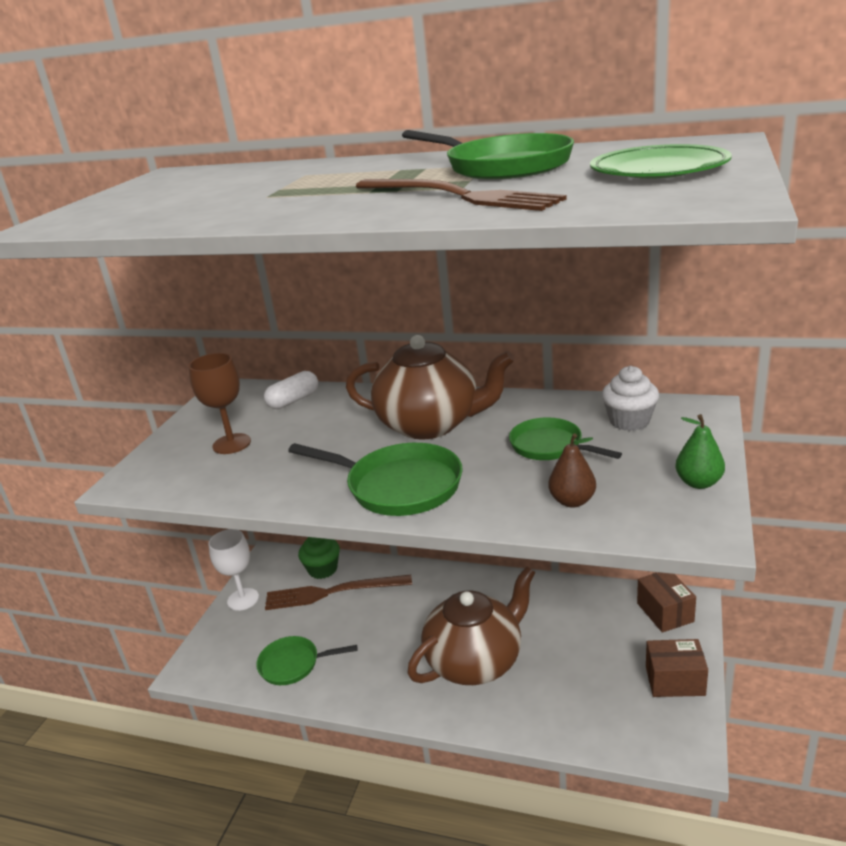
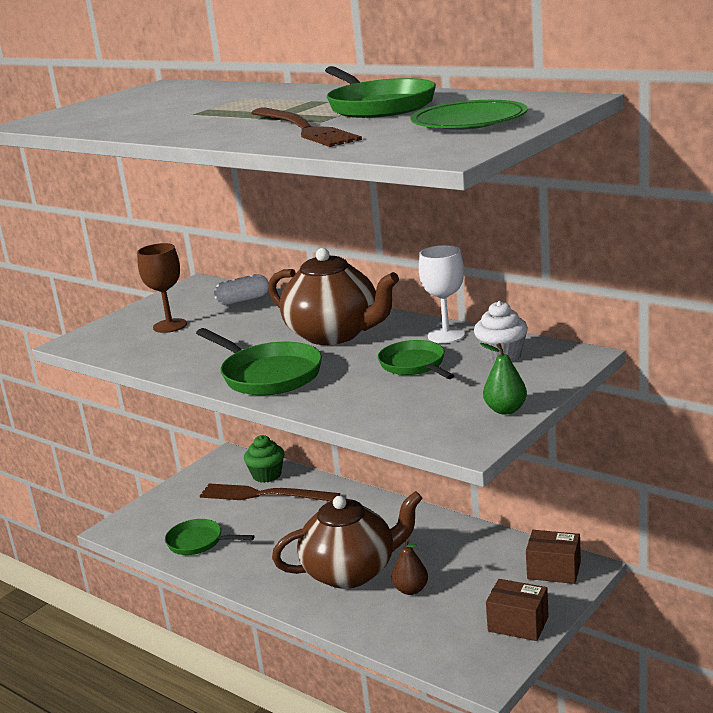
camera: 20 degrees right, 5 degrees down
white goblet [208,529,259,611] -> white goblet moved to [419,245,465,343]
brown pear [548,433,596,508] -> brown pear moved to [392,539,428,595]
brown box [637,572,696,633] -> brown box turned 75 degrees counterclockwise [526,530,581,584]

